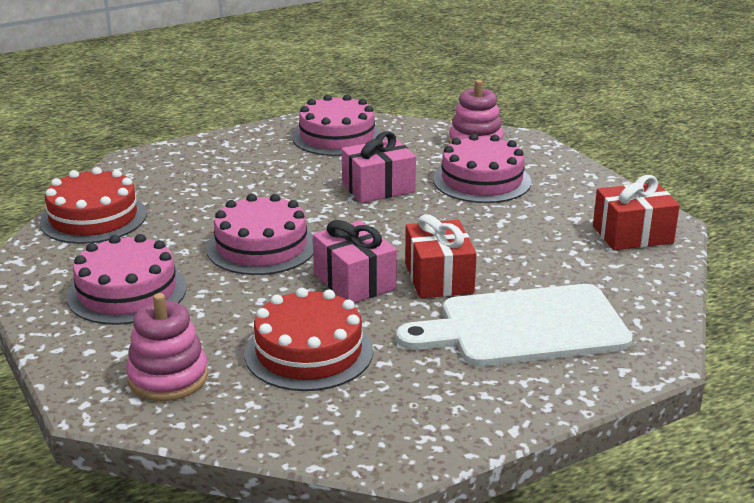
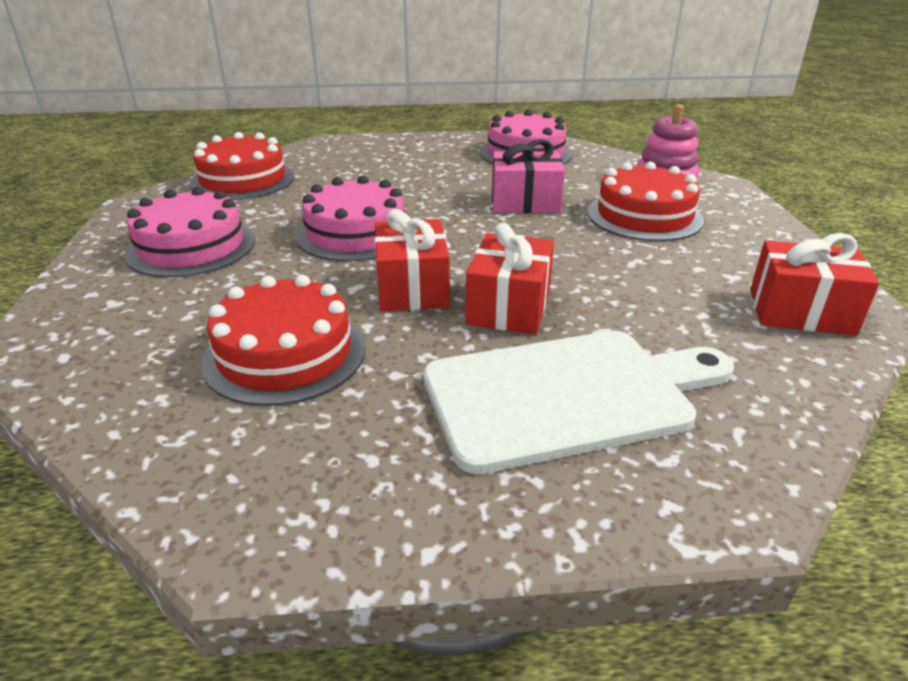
camera: 25 degrees right, 5 degrees up
pink stacking toy [126,293,208,401] -> none
pink gift [313,220,397,303] -> red gift [374,209,450,311]
white cutting board [397,284,633,367] -> white cutting board turned 150 degrees clockwise [423,331,734,474]
pink cake [433,134,531,203] -> red cake [587,162,704,241]

